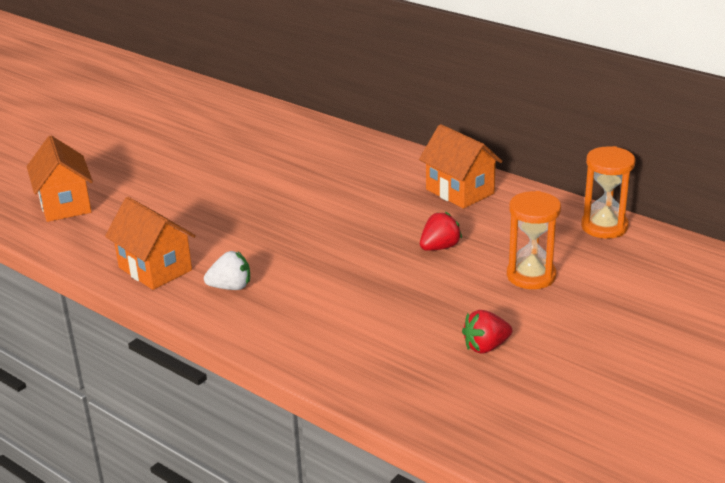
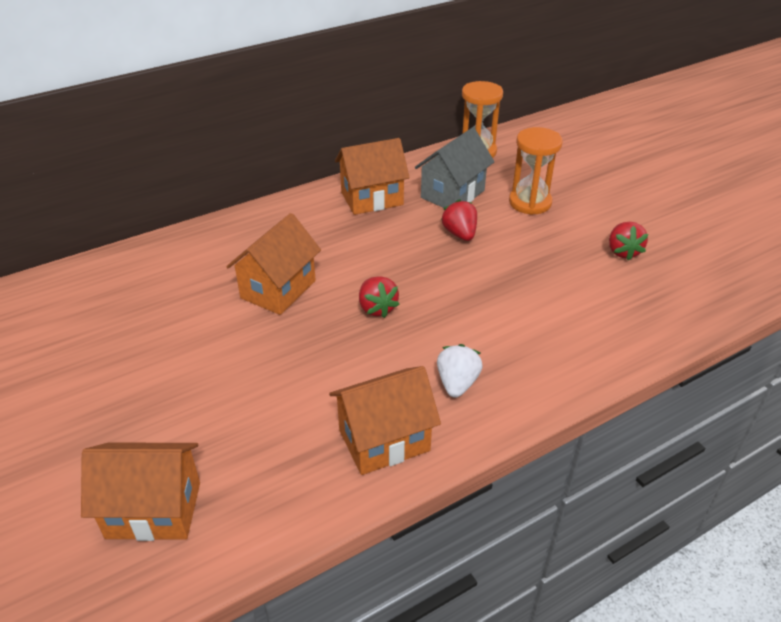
camera: 70 degrees left, 10 degrees up
none -> orange house [226,213,321,315]
none -> red strawberry [359,276,400,318]
none -> grey house [415,128,494,208]

